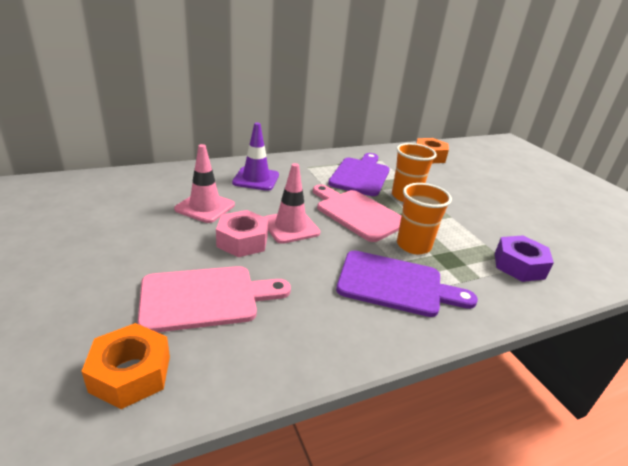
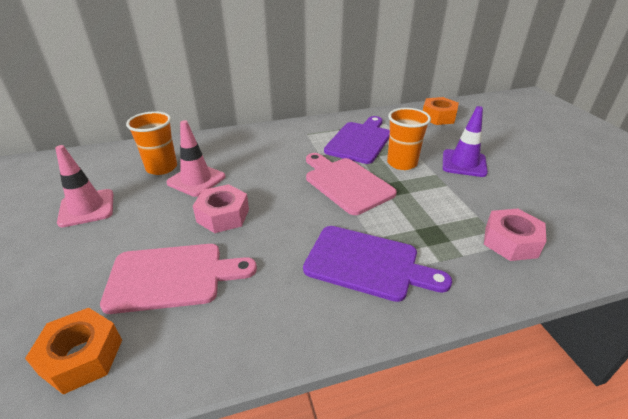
camera: 10 degrees right, 5 degrees up
purple traffic cone [232,122,279,191] -> purple traffic cone moved to [443,106,488,177]
pink traffic cone [264,163,321,244] -> pink traffic cone moved to [55,145,113,227]
orange cup [397,183,452,254] -> orange cup moved to [126,111,177,175]
purple nut [495,236,554,282] -> pink nut [484,209,547,261]

